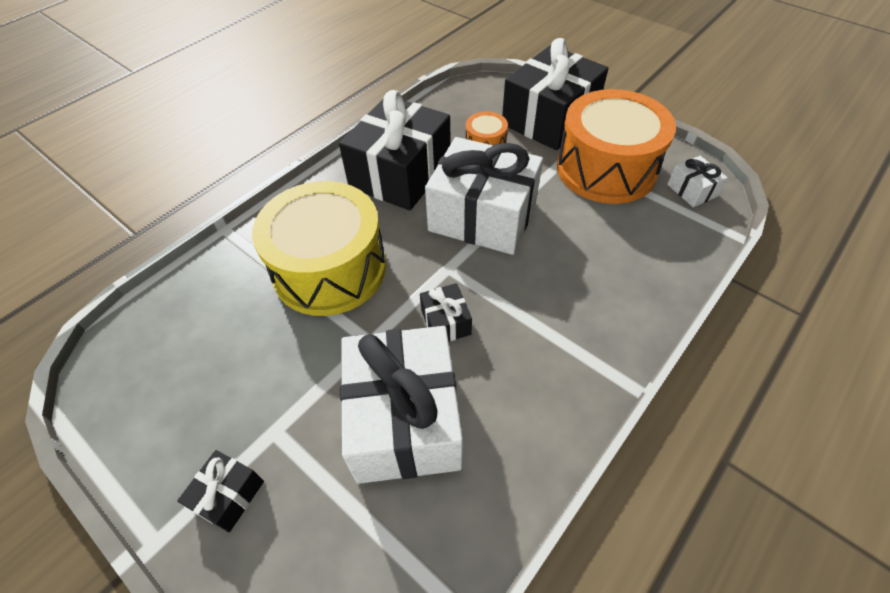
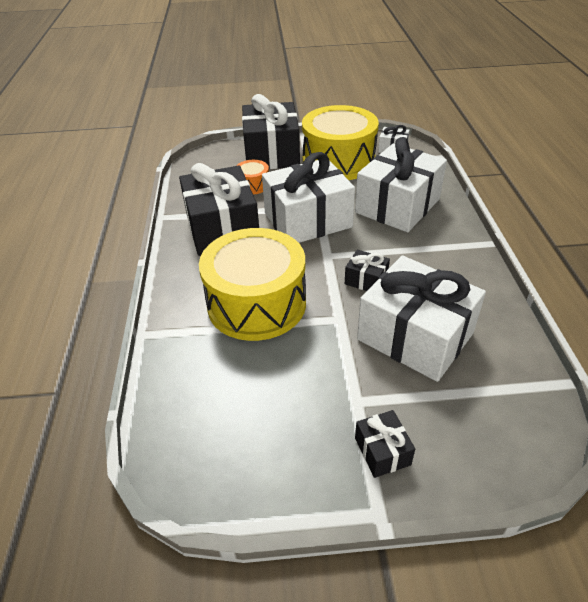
camera: 45 degrees left, 10 degrees down
orange drum [557,89,676,204] -> yellow drum [302,105,379,180]
none -> white gift [355,137,447,232]

